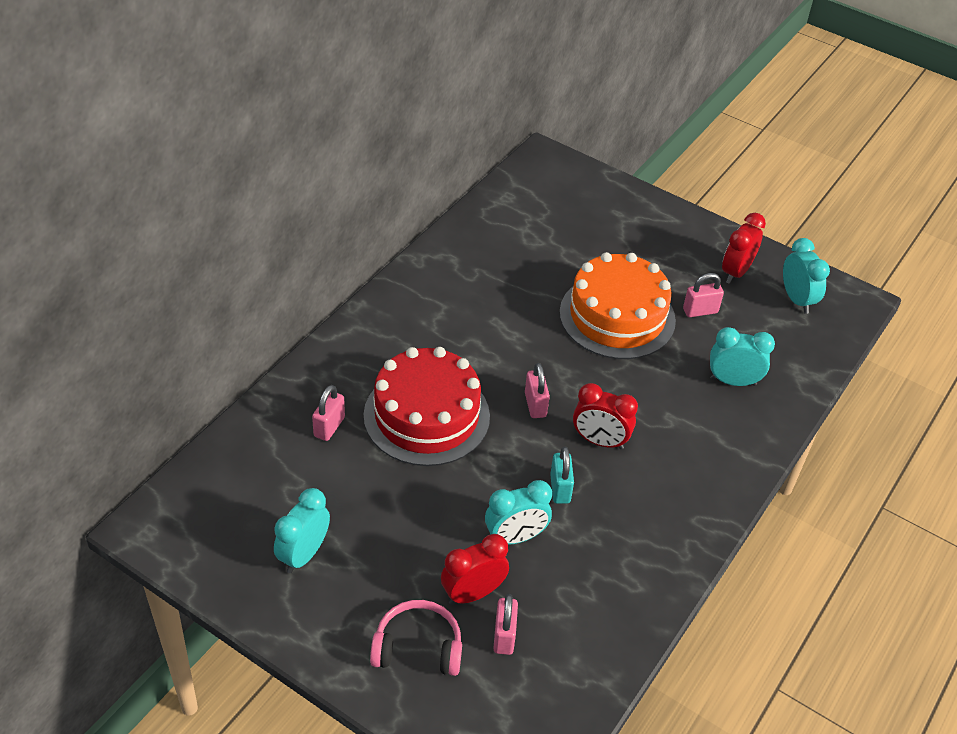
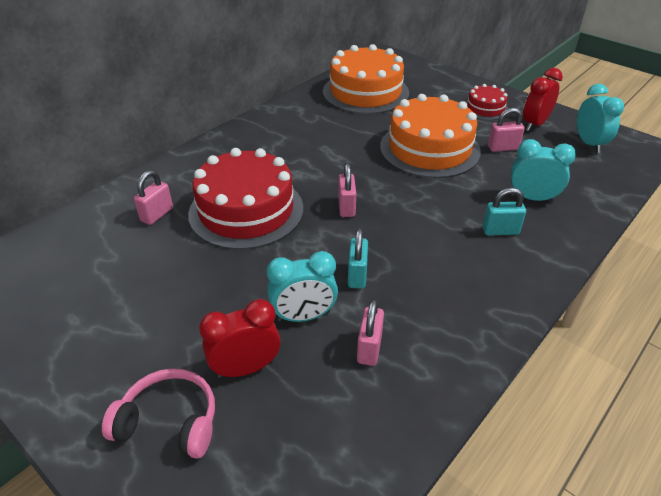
camera: 10 degrees right, 5 degrees down
turquoise clock [274,488,330,573] -> none
pink padlock [493,594,518,655] -> pink padlock moved to [357,299,384,366]
red clock [573,383,638,449] -> none
none -> orange cake [323,44,409,114]
none -> red cake [466,84,508,120]
none -> turquoise padlock [482,187,526,235]

